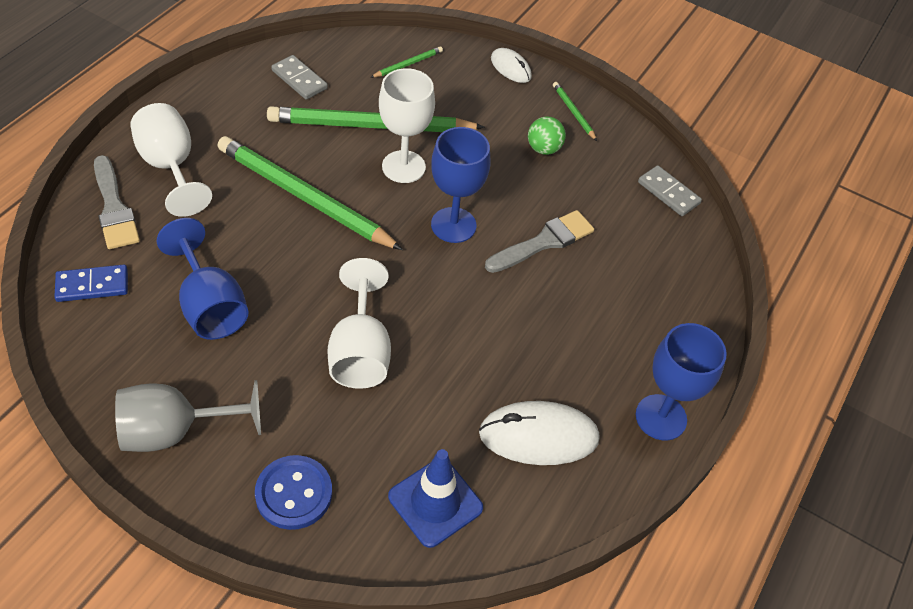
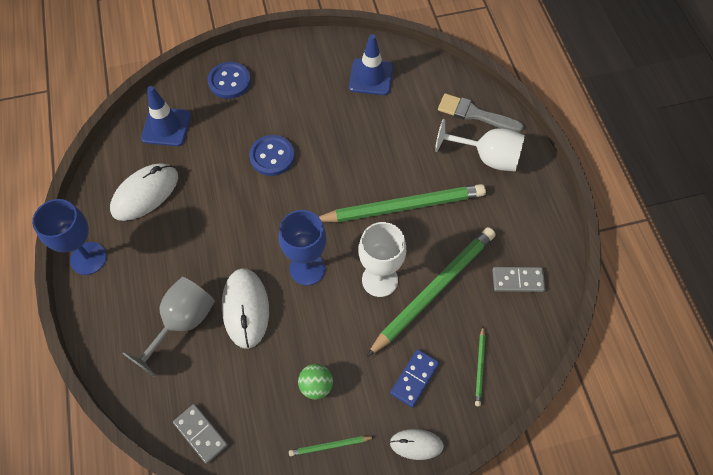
camera: 140 degrees right, 10 degrees up
blue domino [54,265,128,302] -> blue domino moved to [390,349,439,408]
grey goblet [115,380,261,452] -> grey goblet moved to [122,277,215,377]
blue goblet [157,218,249,340] -> none
white goblet [328,258,391,389] -> blue button [249,135,295,176]
grey brush [485,210,594,273] -> white mouse [222,268,269,349]
green pencil [553,82,597,141] -> green pencil turned 150 degrees clockwise [289,436,374,456]
grey domino [638,165,702,216] -> grey domino turned 45 degrees clockwise [173,404,228,464]
none -> blue traffic cone [349,34,393,95]

